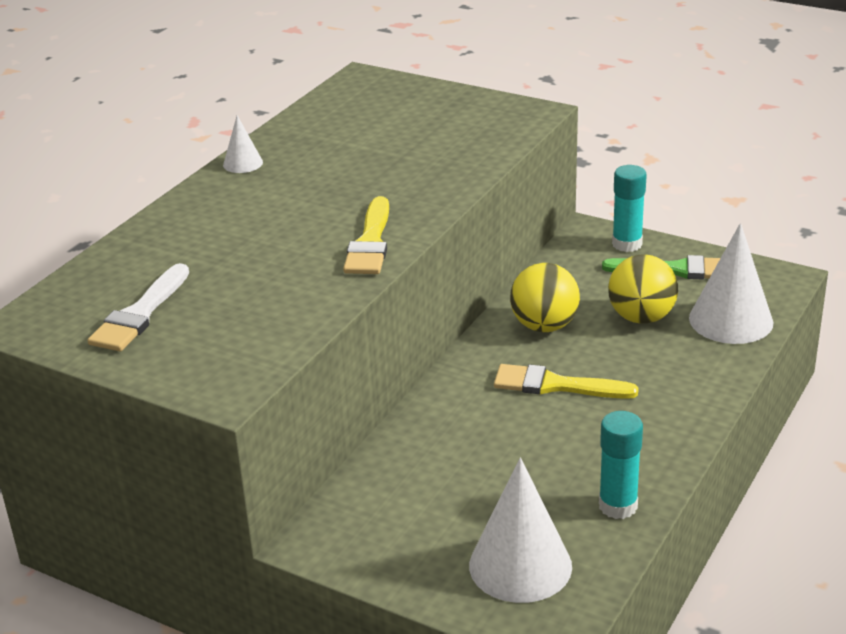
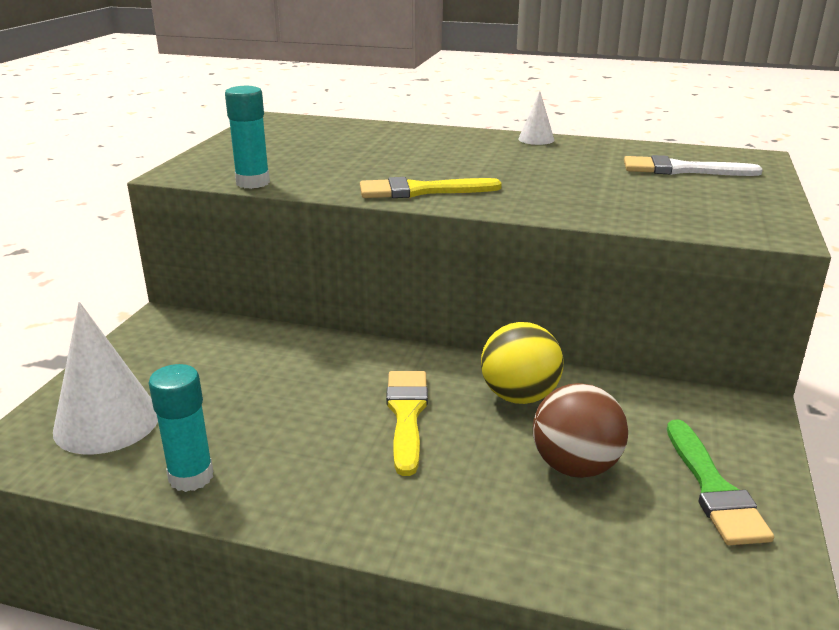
camera: 75 degrees right, 5 degrees down
white brush [88,263,189,351] -> white brush moved to [624,155,763,176]
yellow ball [608,254,678,324] -> brown ball [533,383,628,478]
turquoise glue stick [612,165,647,252] -> turquoise glue stick moved to [225,86,270,189]
white cone [689,223,773,344] -> none

